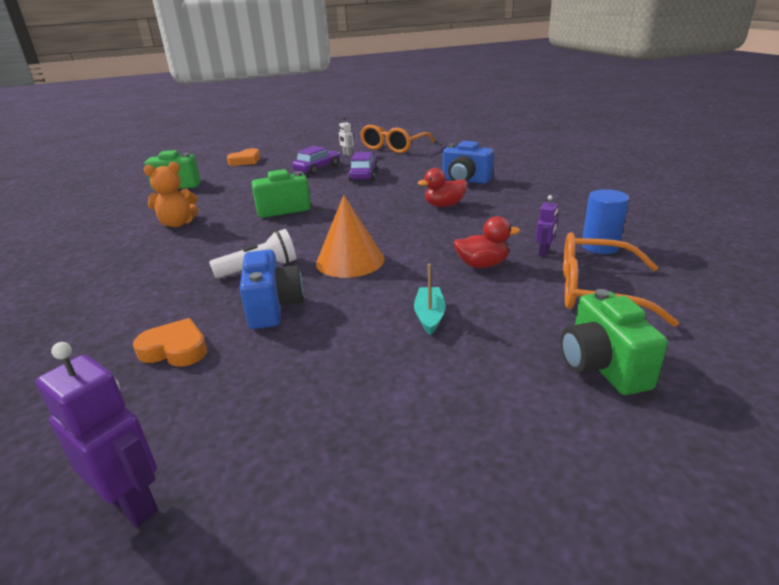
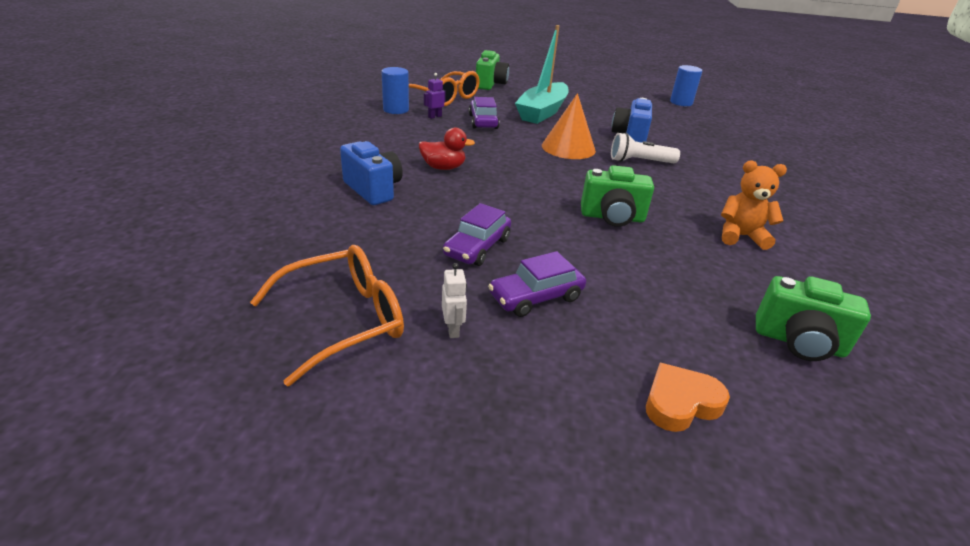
camera: 160 degrees left, 5 degrees up
purple robot [36,342,158,527] -> blue cylinder [670,65,702,106]
orange heart [133,318,207,367] -> none
turquoise boat [414,264,446,335] -> turquoise boat [515,25,569,124], size x2.23
red duck [454,216,520,268] -> purple car [469,97,500,129]

